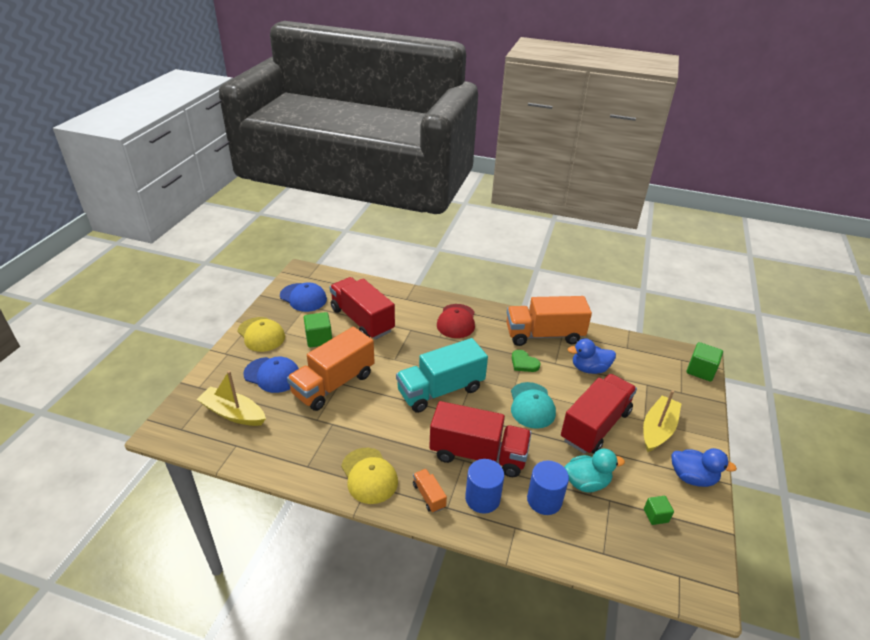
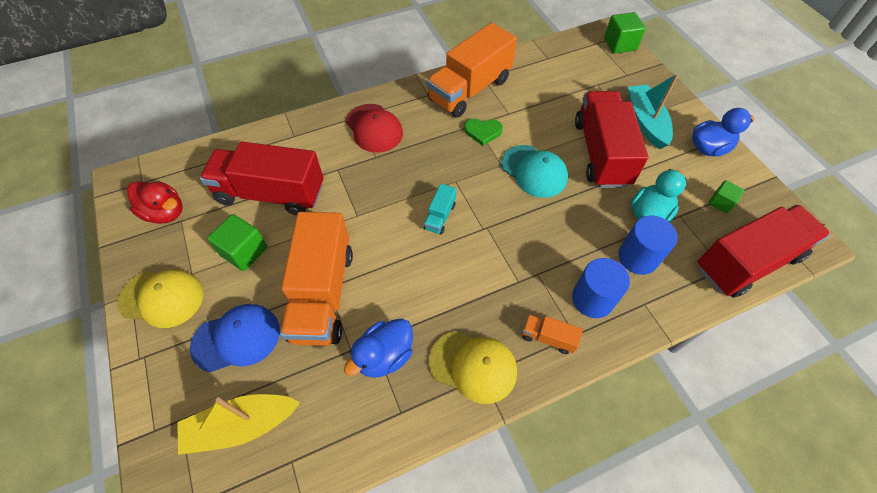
camera: 40 degrees left, 20 degrees up
blue cap [280,282,327,312] -> red duck [127,182,183,224]
turquoise truck [396,338,488,413] -> turquoise truck [424,184,456,235], size x0.43
red truck [429,401,532,477] -> red truck moved to [698,204,830,298]
blue duck [568,338,616,374] -> blue duck moved to [344,319,413,378]
yellow boat [643,390,682,452] -> turquoise boat [628,74,679,149]

